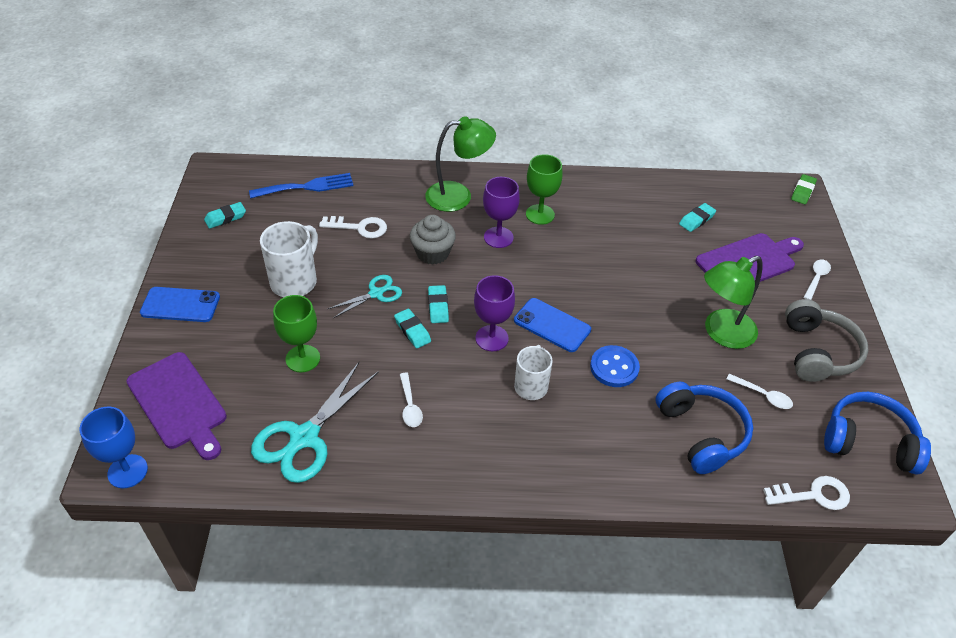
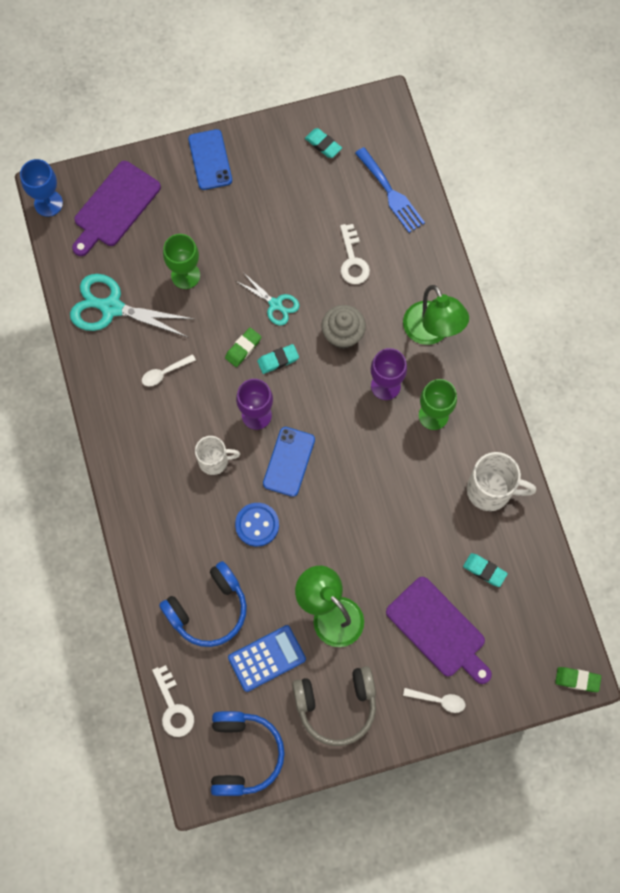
camera: 75 degrees right, 25 degrees up
white mug [260,221,318,297] -> white mug moved to [467,452,536,511]
turquoise eraser [394,309,431,348] -> green eraser [225,328,261,367]
white spoon [726,374,793,409] -> blue calculator [228,625,306,692]

